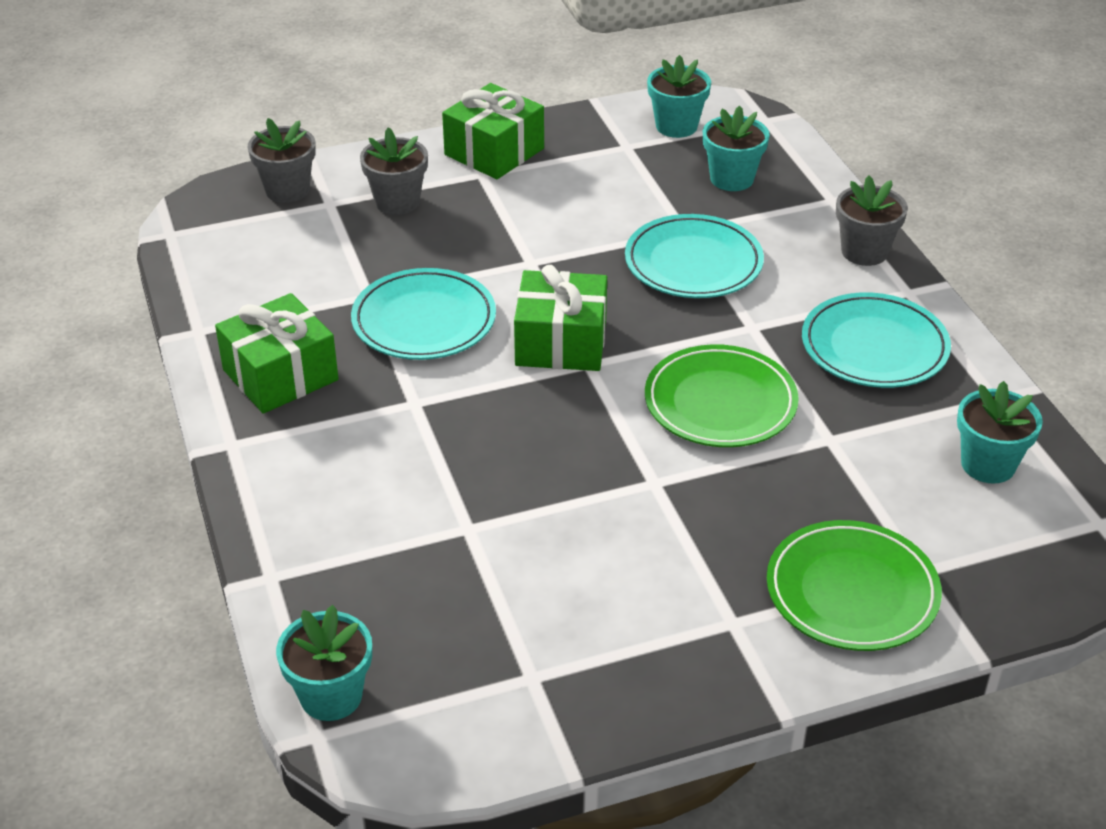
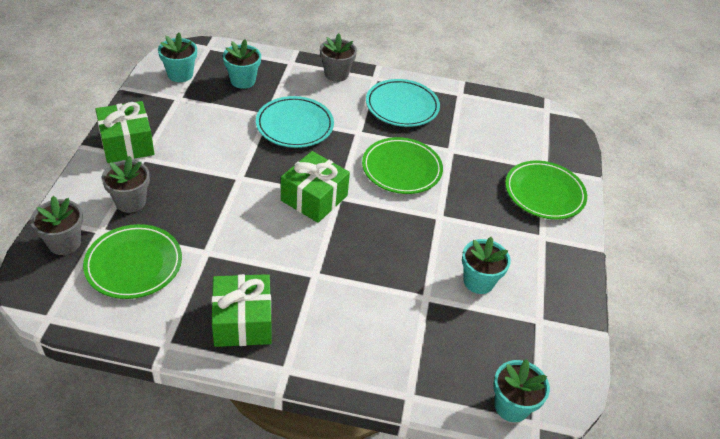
camera: 65 degrees left, 5 degrees up
turquoise plate [351,268,496,360] -> none
turquoise flower pot [957,381,1043,484] -> turquoise flower pot moved to [462,237,511,294]
none -> green plate [83,224,182,299]

